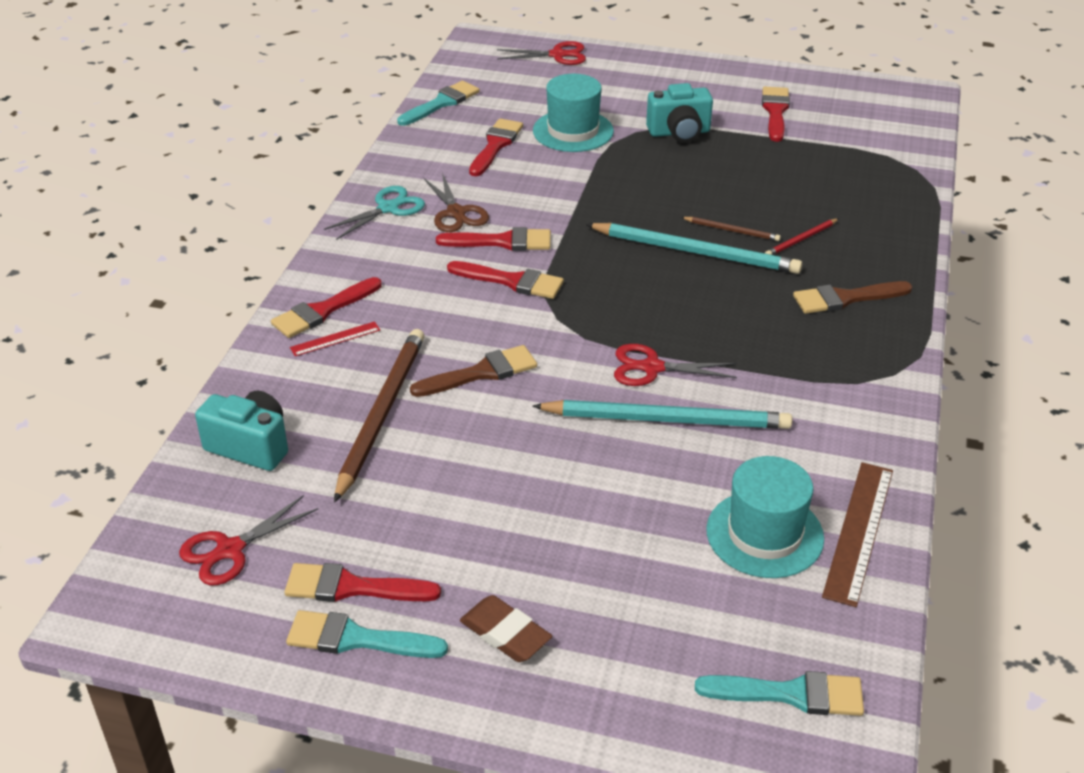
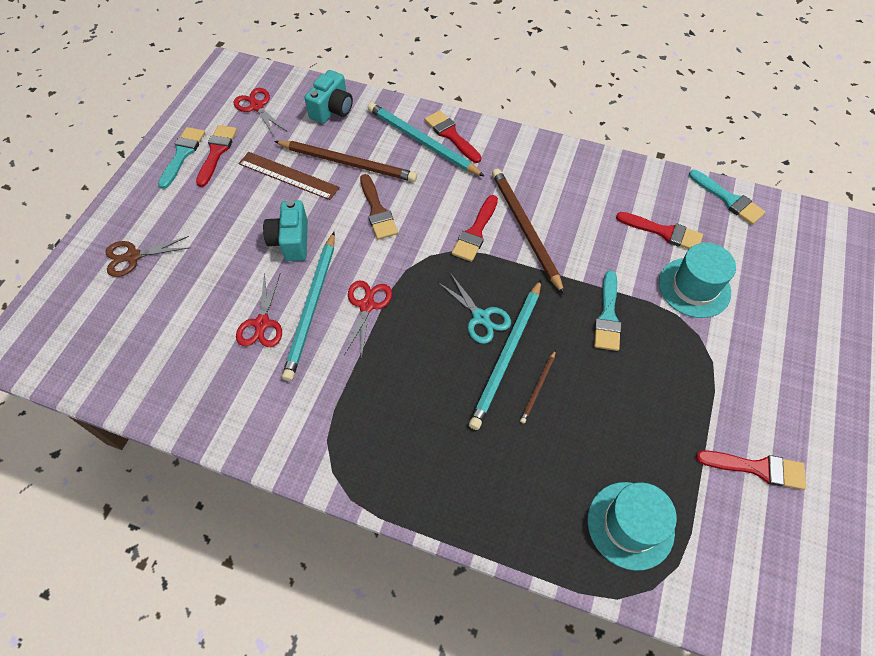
camera: 95 degrees right, 20 degrees up
red ruler [290,321,380,356] -> turquoise pencil [368,103,485,177]
turquoise scissors [324,186,425,240] -> turquoise scissors moved to [438,273,511,344]
brown scissors [423,173,489,232] -> brown scissors moved to [105,236,189,277]
red brush [436,227,551,251] -> brown pencil [492,169,564,294]
brown eraser [460,595,552,662] -> none
red scissors [497,41,586,65] -> red scissors moved to [236,273,282,347]
turquoise camera [646,83,713,142] -> turquoise camera moved to [263,200,308,261]
turquoise brush [695,671,864,716] -> turquoise brush moved to [594,270,622,351]
turquoise hat [706,456,824,578] -> turquoise hat moved to [588,482,677,571]
red pencil [765,218,839,255] -> none
brown brush [793,281,913,314] -> none
brown ruler [822,462,893,607] -> brown ruler moved to [238,152,340,200]

